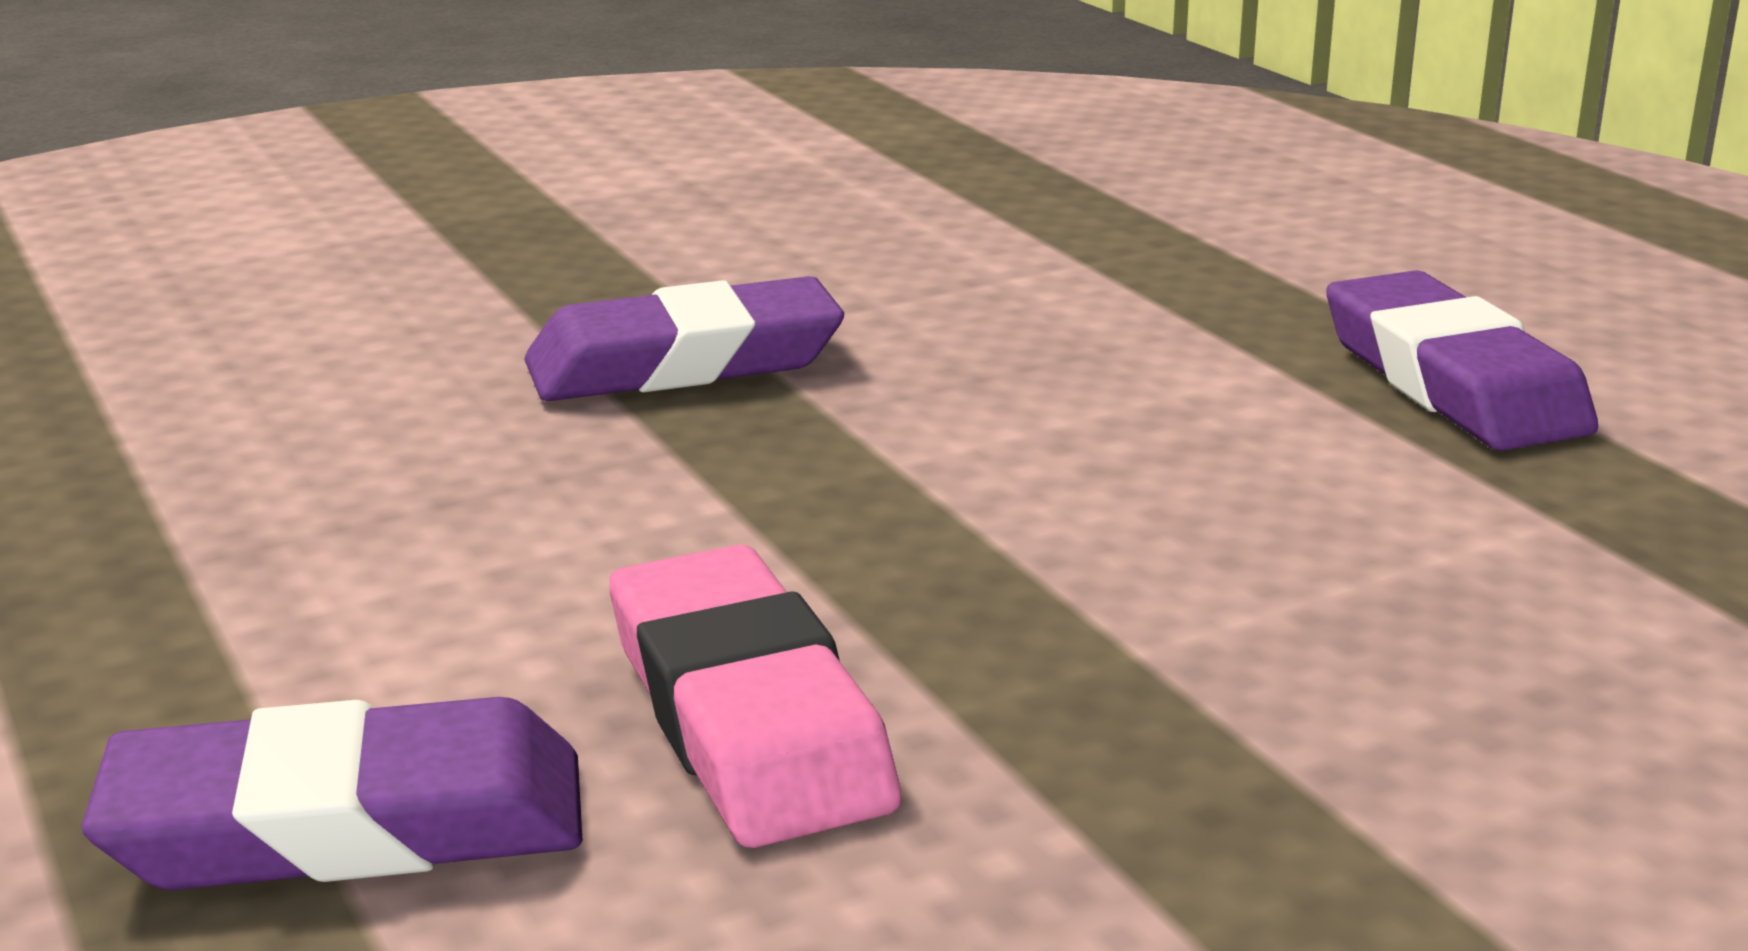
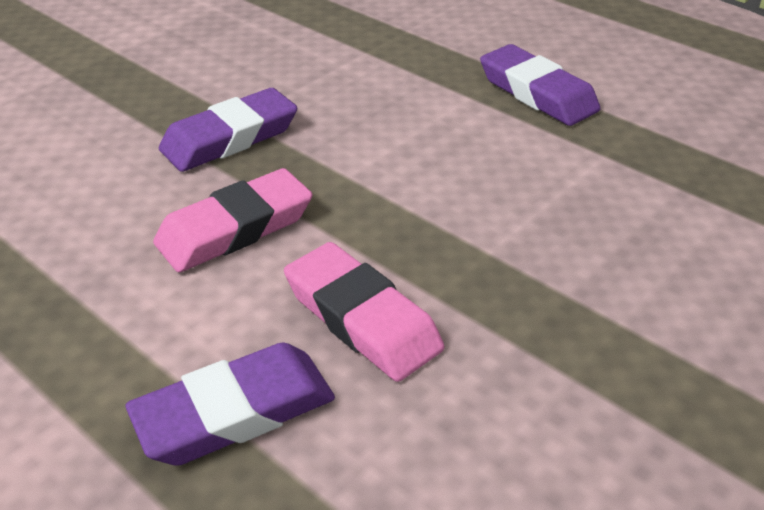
camera: 20 degrees left, 15 degrees up
none -> pink eraser [153,168,312,273]

